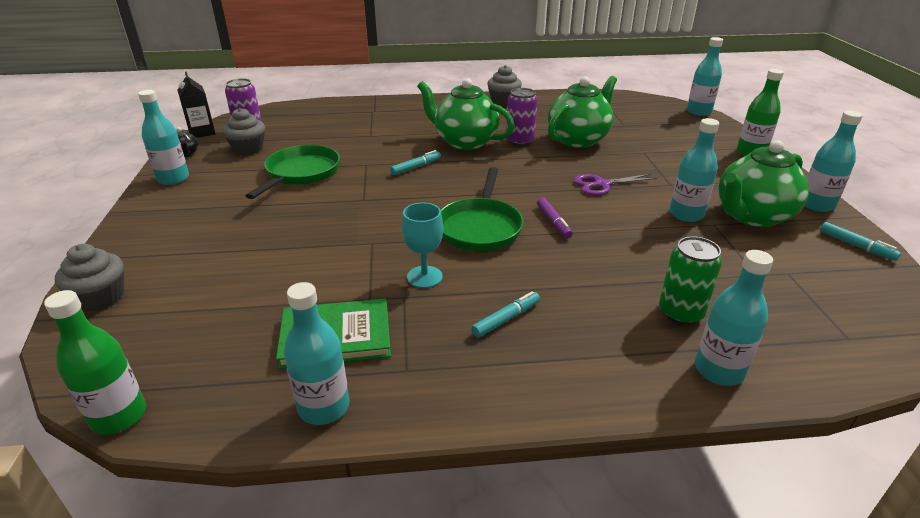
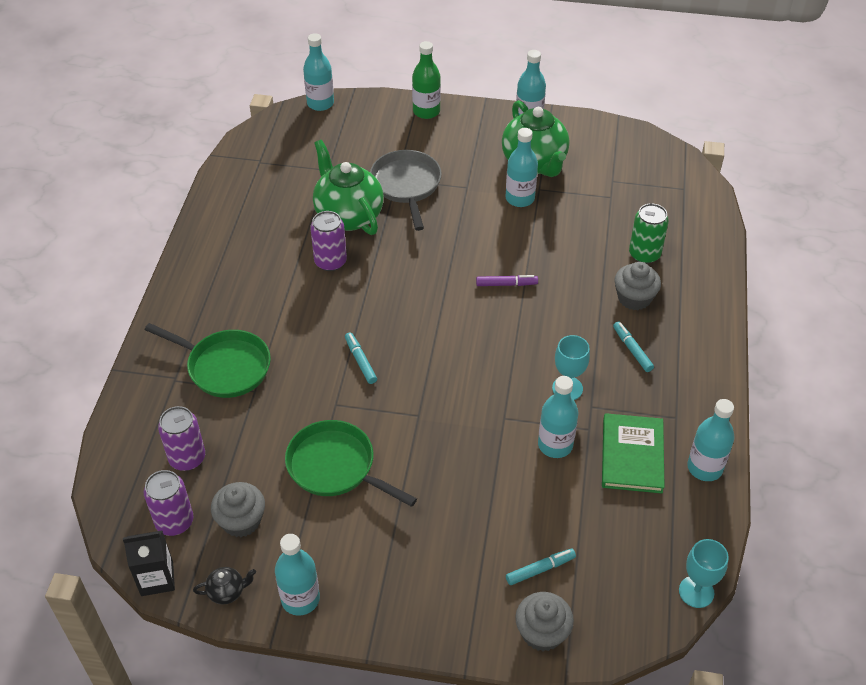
camera: 75 degrees left, 15 degrees up
green bottle [44,290,146,435] -> turquoise goblet [679,539,729,608]
green teapot [417,78,515,150] -> none
green pan [441,167,524,251] -> green pan moved to [145,323,271,398]
grey cupcake [487,65,522,106] -> grey cupcake moved to [614,262,661,310]
purple scissors [574,174,658,196] -> none
turquoise bottle [695,250,773,386] -> turquoise bottle moved to [538,376,578,458]
turquoise marker [820,222,901,261] -> turquoise marker moved to [506,549,576,585]
none -> purple can [158,406,205,471]
none -> grey pan [370,150,442,231]

